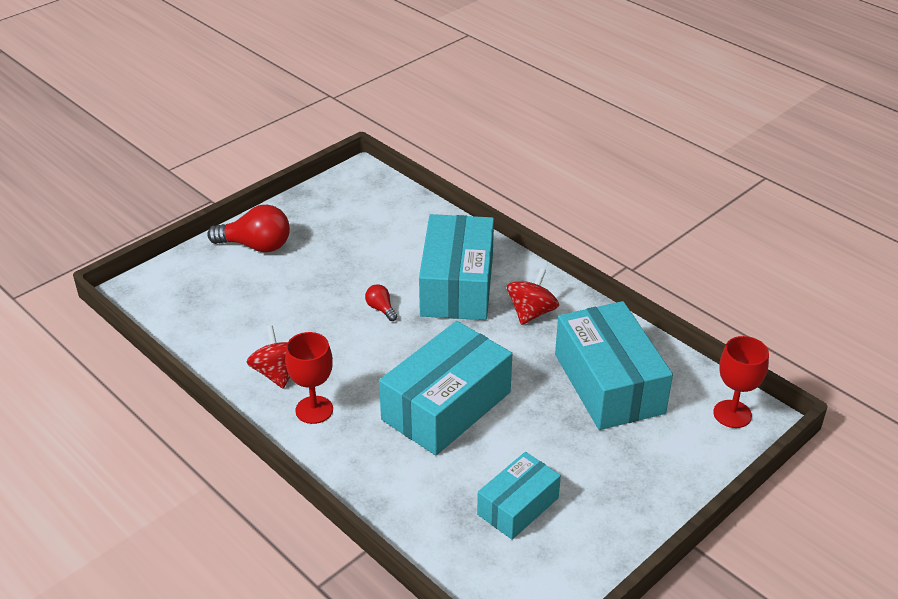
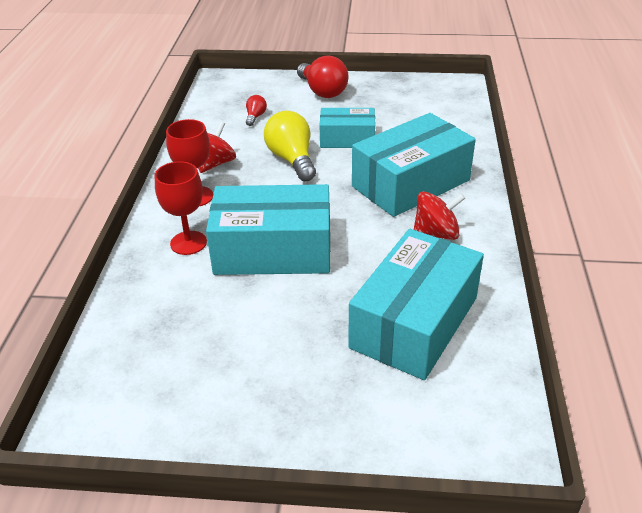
camera: 50 degrees right, 0 degrees up
red light bulb [365,284,398,321] -> red light bulb moved to [246,95,267,126]
turquoise box [477,452,561,540] -> turquoise box moved to [320,108,375,148]
red goblet [713,336,769,428] -> red goblet moved to [155,161,207,255]
none -> yellow light bulb [264,111,316,181]

